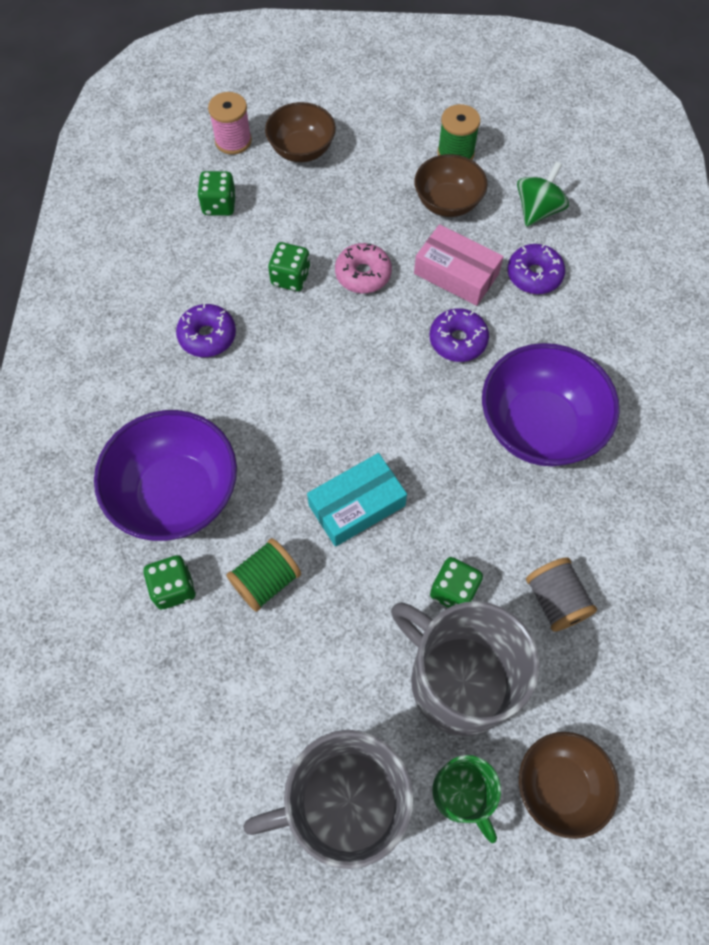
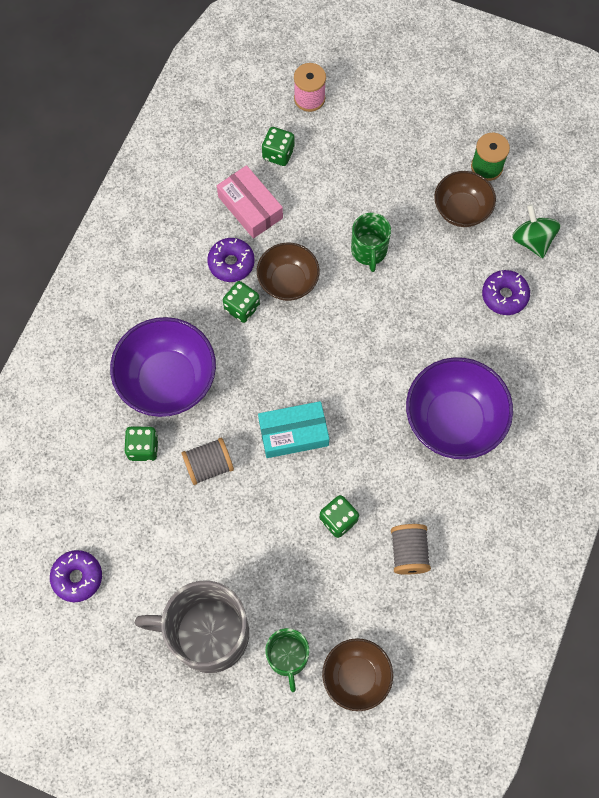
camera: 20 degrees right, 5 degrees up
green spool [227,538,301,612] -> grey spool [181,438,234,485]
brown bowl [265,102,336,162] -> brown bowl moved to [257,243,320,301]
green dice [268,242,310,291] -> green dice moved to [223,281,260,323]
pink donut [335,243,392,293] -> green mug [351,213,391,272]
grey mug [391,601,540,736] -> none
pink box [414,224,504,306] -> pink box moved to [217,165,283,239]
purple donut [430,308,489,362] -> purple donut moved to [50,550,102,602]
green spinning top [517,162,569,227] -> green spinning top turned 75 degrees counterclockwise [512,204,561,258]

